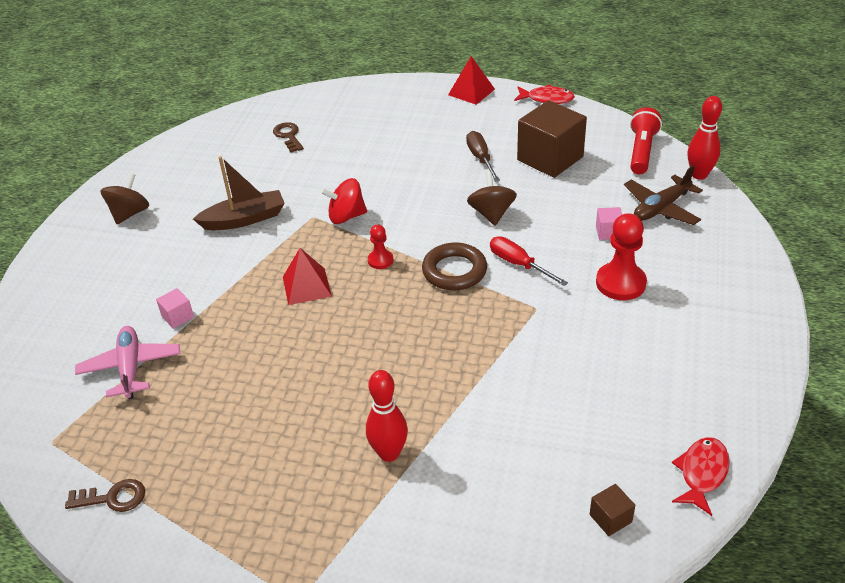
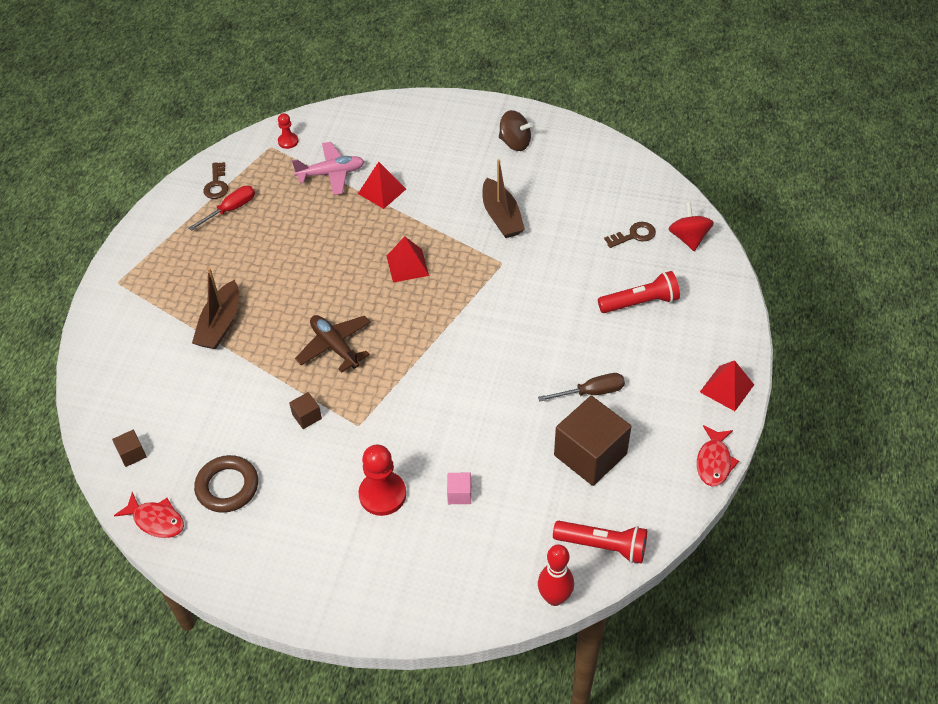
camera: 90 degrees right, 10 degrees up
pink cube [156,288,194,329] -> red pyramid [358,162,406,209]
red spinning top [321,178,367,224] -> red spinning top moved to [669,202,714,251]
red bowling pin [366,370,408,462] -> brown boat [192,268,239,349]
red pawn [368,224,393,269] -> red pawn moved to [278,113,298,149]
brown ring [422,243,487,290] -> brown ring moved to [194,455,258,513]
brown spinning top [467,172,517,226] -> none
red screwdriver [490,236,568,286] -> red screwdriver moved to [188,186,255,231]
brown plane [624,166,703,225] -> brown plane moved to [295,315,371,372]
none -> brown cube [289,392,322,429]
none -> red flashlight [598,271,680,313]

